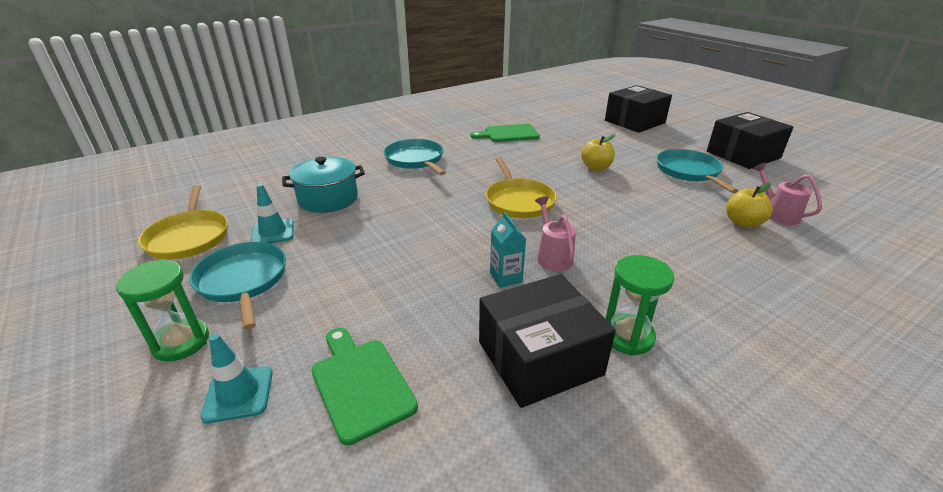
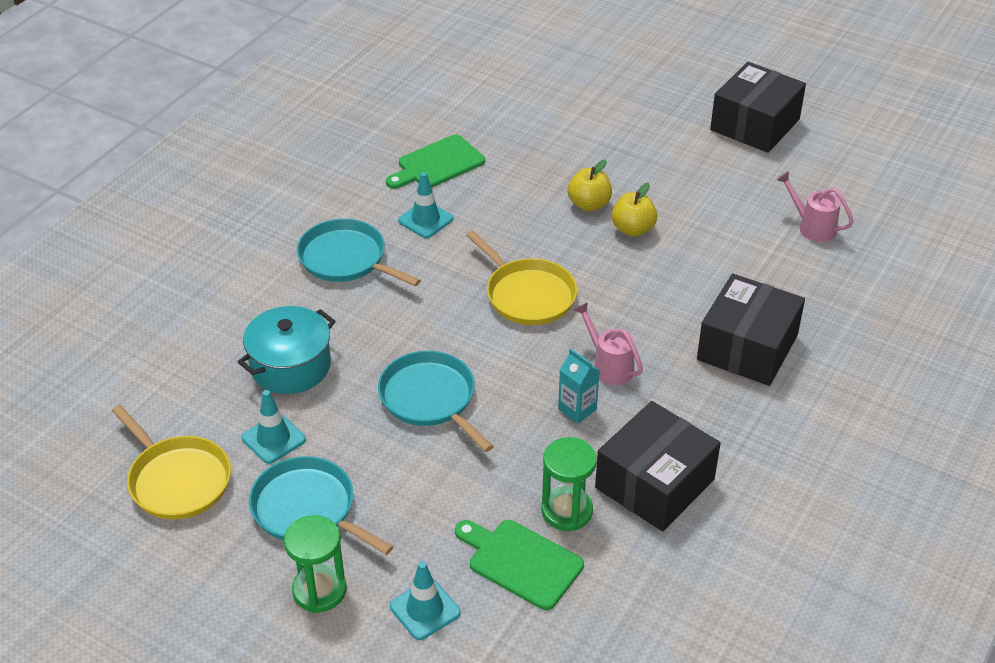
camera: 25 degrees left, 10 degrees up
black box [605,85,672,133] -> black box moved to [697,274,805,386]
green hourglass [605,255,674,356] -> green hourglass moved to [541,437,597,531]
turquoise pan [656,149,738,193] -> turquoise pan moved to [378,351,494,452]
yellow apple [726,183,773,227] -> yellow apple moved to [612,183,658,237]
none -> turquoise traffic cone [398,172,453,238]

